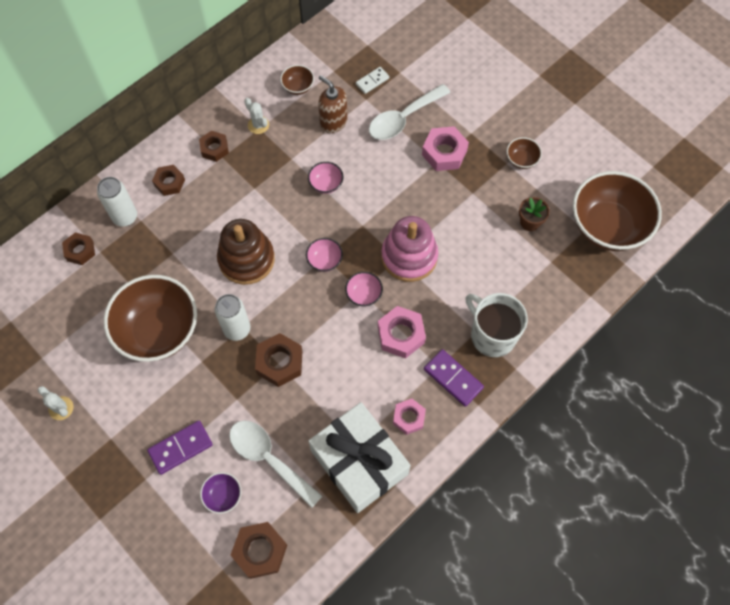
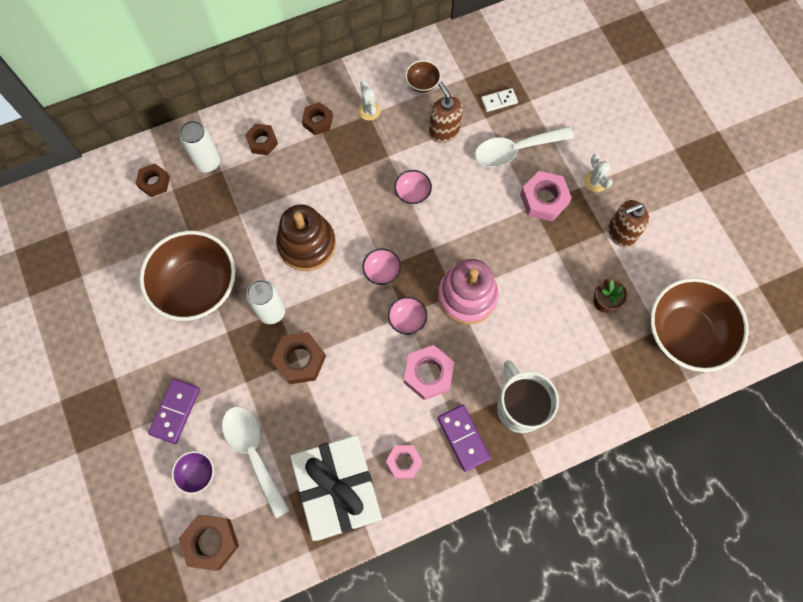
camera: 20 degrees right, 5 degrees up
white cactus [38,386,74,420] -> white cactus moved to [584,154,613,192]
purple domino [147,421,213,475] -> purple domino turned 60 degrees counterclockwise [148,378,200,444]
brown bowl [507,137,542,169] -> brown soap dispenser [608,200,649,247]

